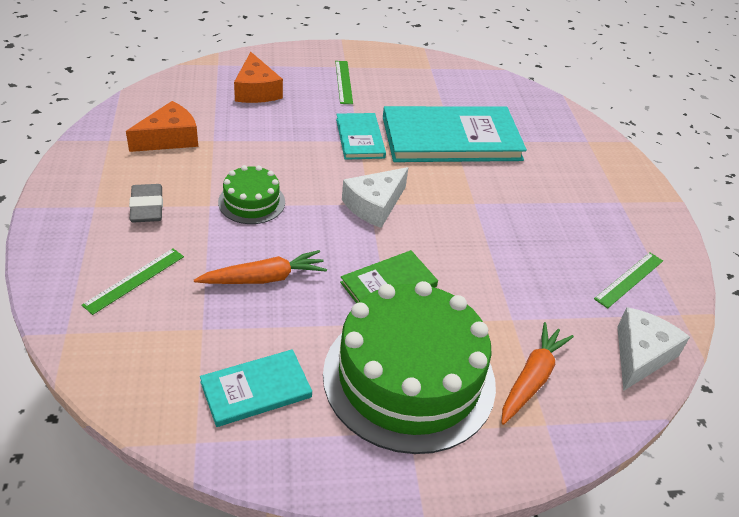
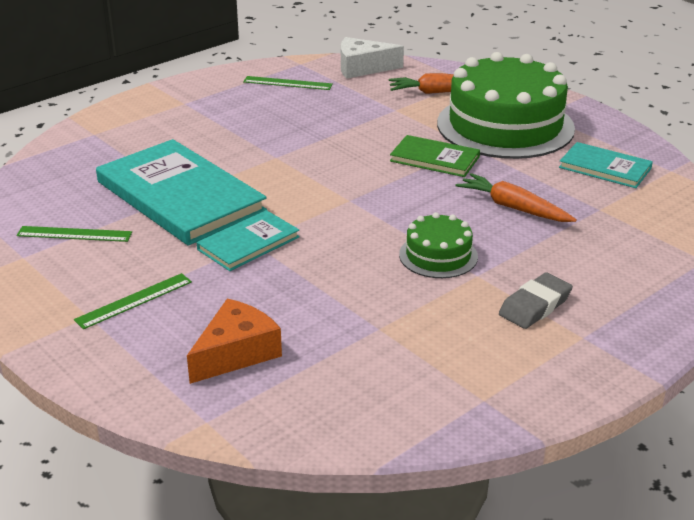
camera: 120 degrees left, 10 degrees down
green ruler [81,248,184,315] -> green ruler moved to [16,226,132,242]
orange cheese [126,101,198,152] -> none
white cheese [342,167,409,228] -> none

